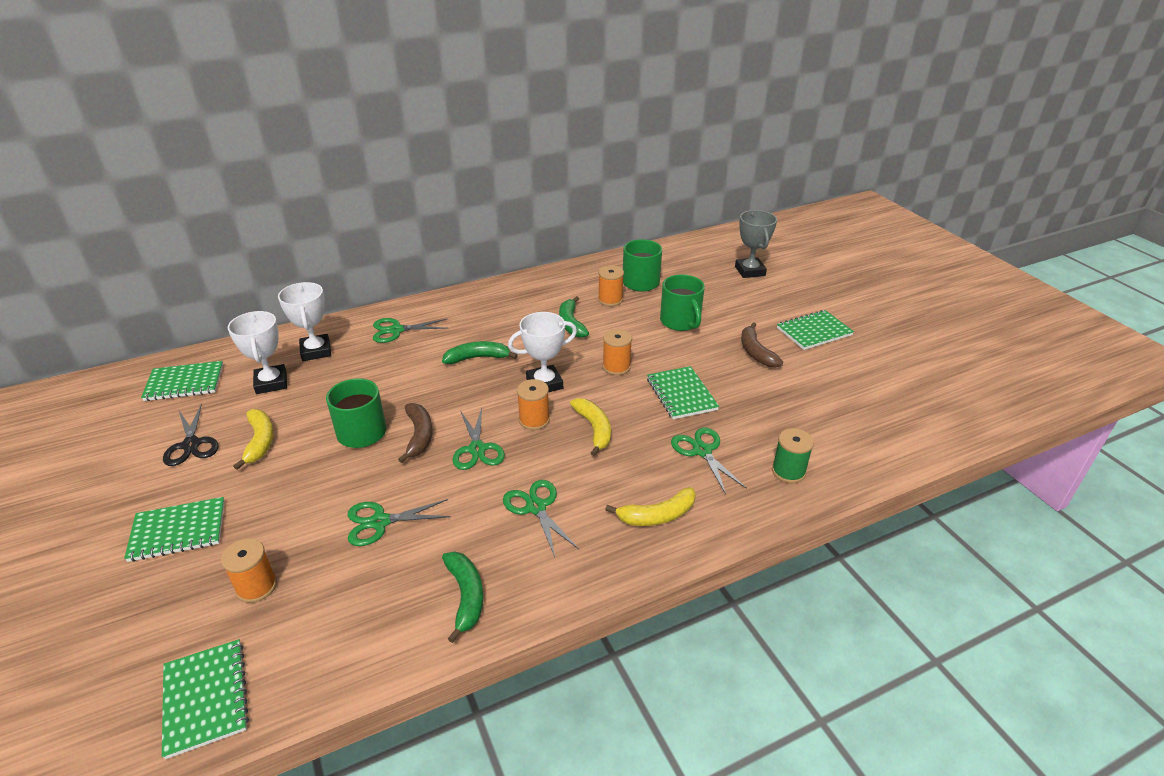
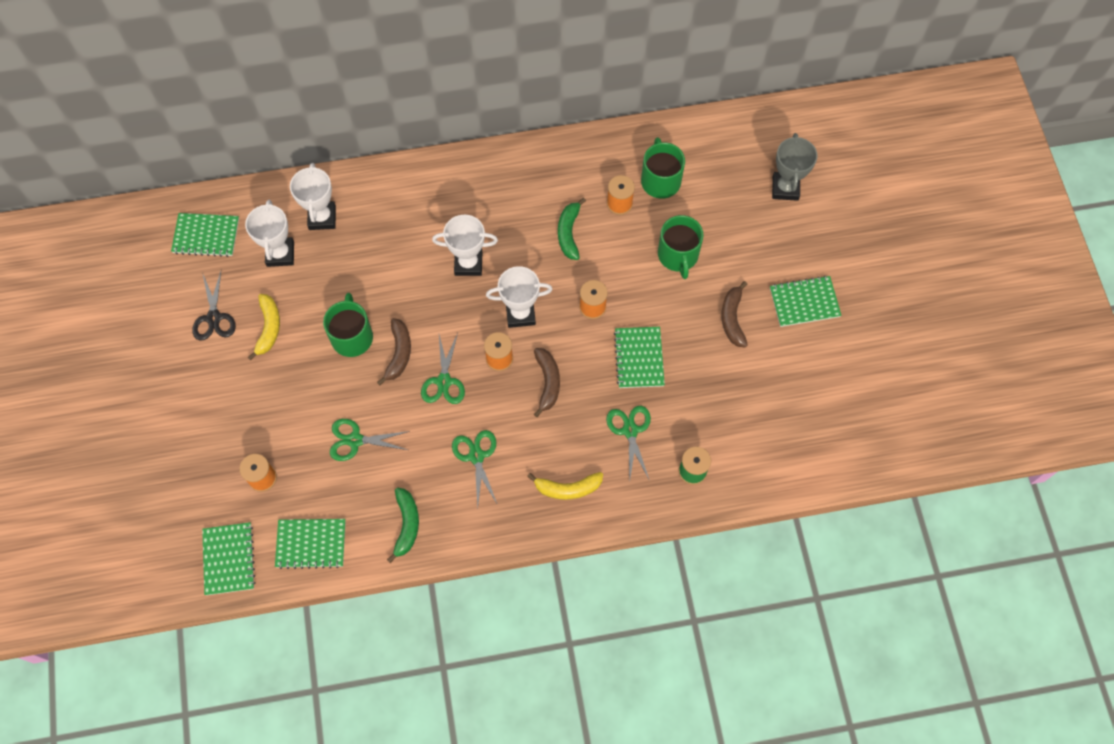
camera: 15 degrees right, 30 degrees up
green notebook [124,497,225,562] -> green notebook moved to [275,519,346,569]
green scissors [373,318,448,343] -> none
green banana [442,341,518,364] -> white trophy [432,215,498,276]
yellow banana [570,398,611,456] -> brown banana [534,348,560,417]

